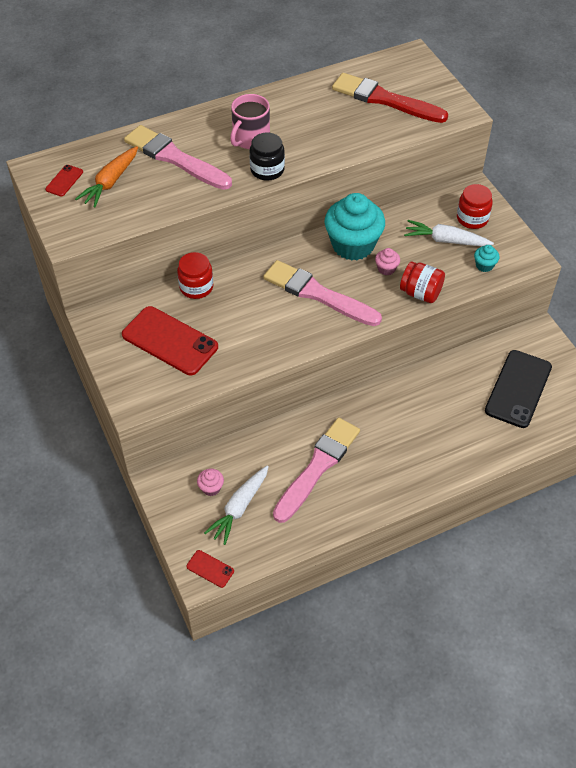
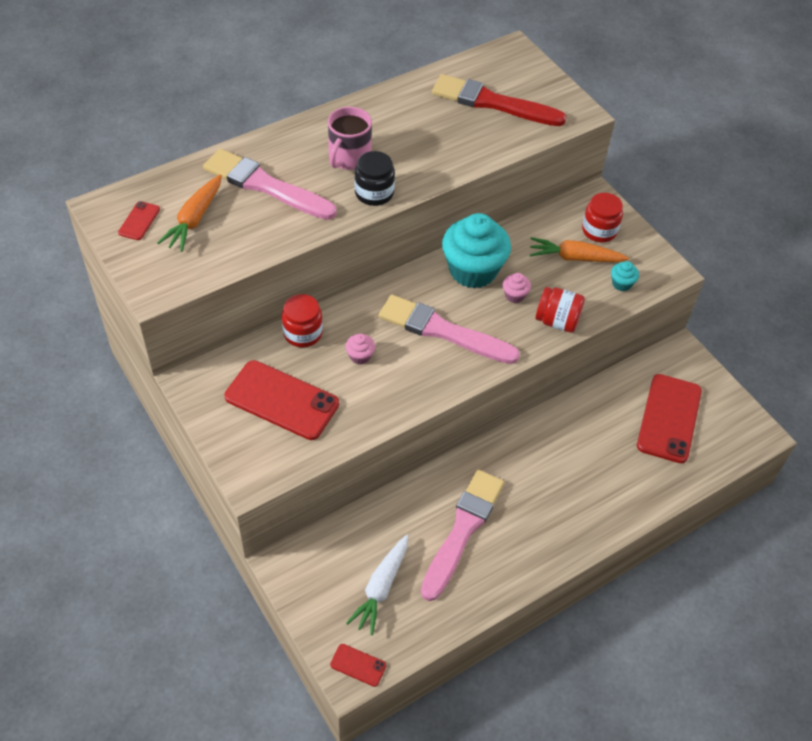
camera: 10 degrees left, 0 degrees up
pink cupcake [197,469,224,496] -> pink cupcake moved to [345,333,375,365]
white carrot [404,220,494,246] -> orange carrot [530,237,629,262]
black phone [485,350,552,428] -> red phone [637,374,702,463]

